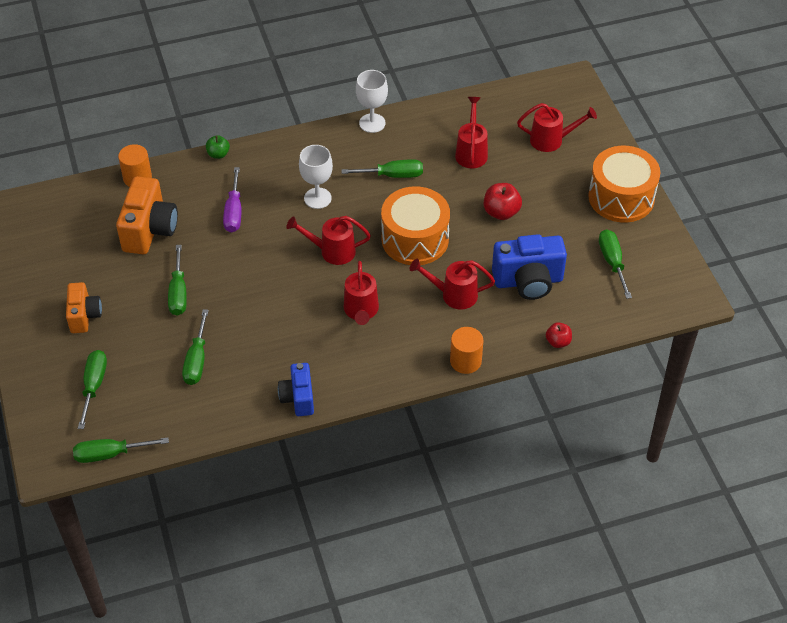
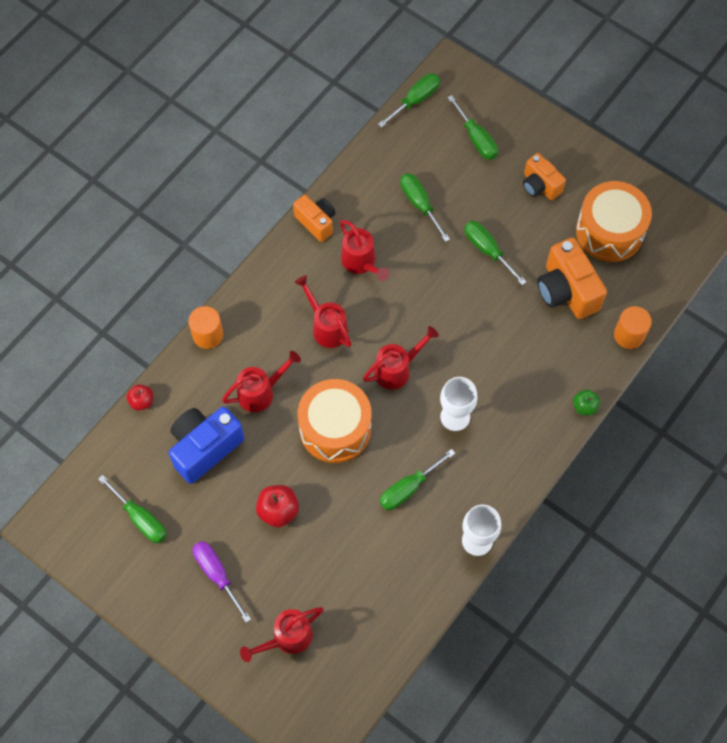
camera: 145 degrees right, 15 degrees up
purple screwdriver [223,167,241,233] -> purple screwdriver moved to [193,541,251,623]
blue camera [278,363,314,416] -> orange camera [293,195,336,242]
red watering can [455,97,488,168] -> red watering can moved to [340,220,390,281]
orange drum [588,146,660,223] -> orange drum moved to [576,181,652,262]

